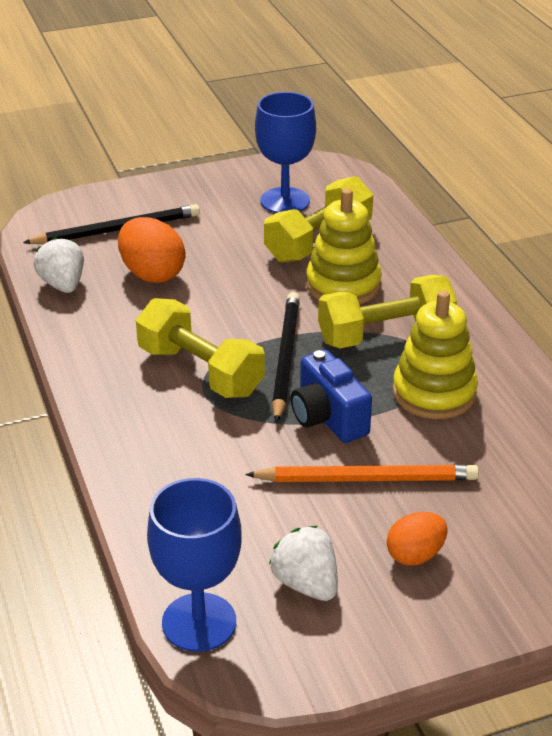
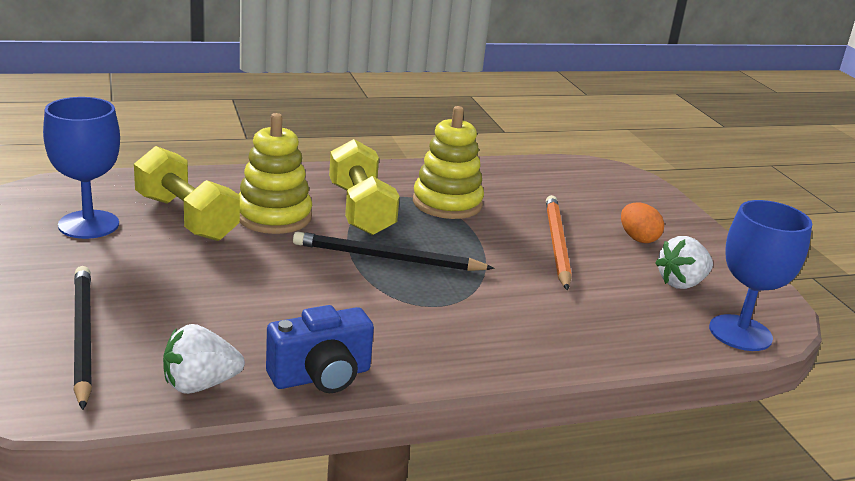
camera: 90 degrees left, 10 degrees down
orange egg [118,217,186,283] -> none
yellow dumbbell [136,298,265,398] -> none
blue camera [291,350,372,443] -> blue camera moved to [266,305,374,393]

